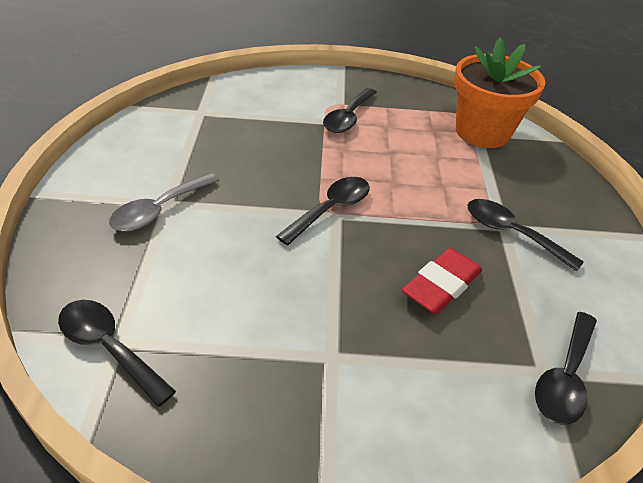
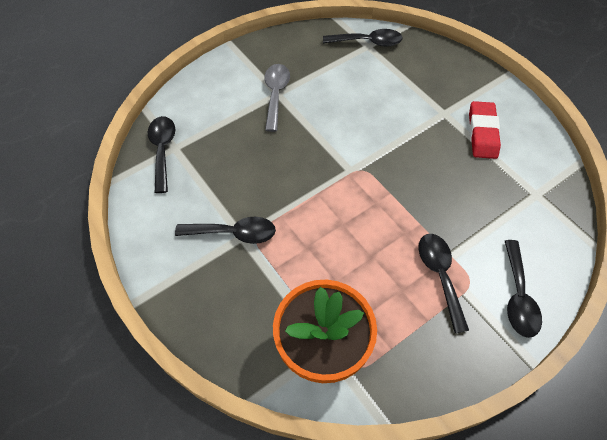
camera: 145 degrees right, 15 degrees up
grey spoon [109,173,219,231] -> grey spoon moved to [264,64,290,132]
black spoon [276,177,370,246] -> black spoon moved to [505,240,542,338]
red eraser [402,248,482,314] -> red eraser moved to [469,101,501,159]

